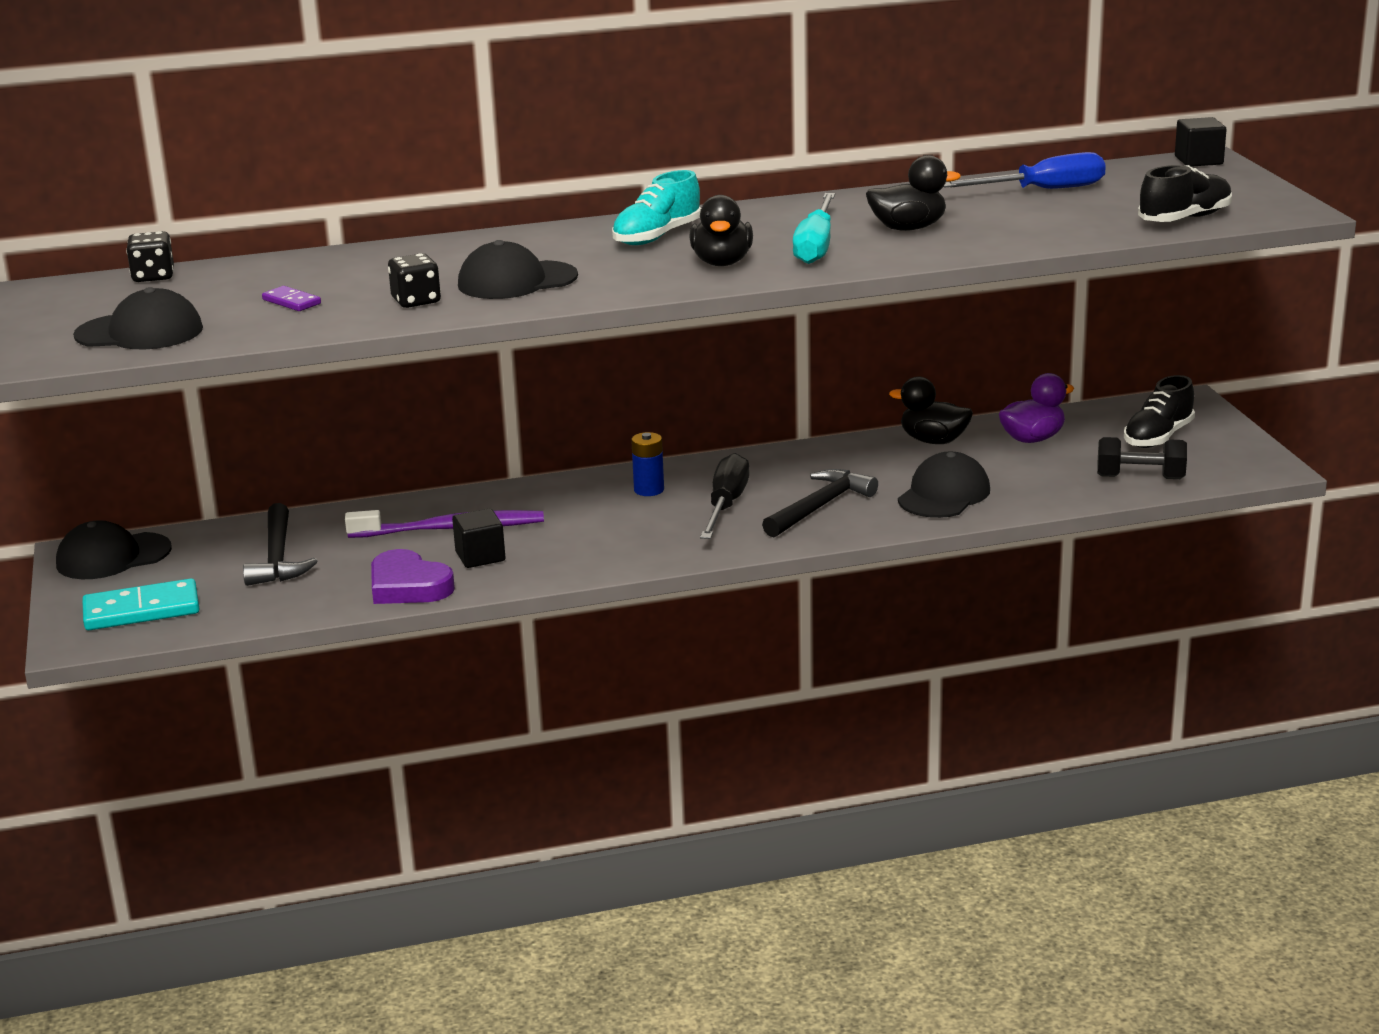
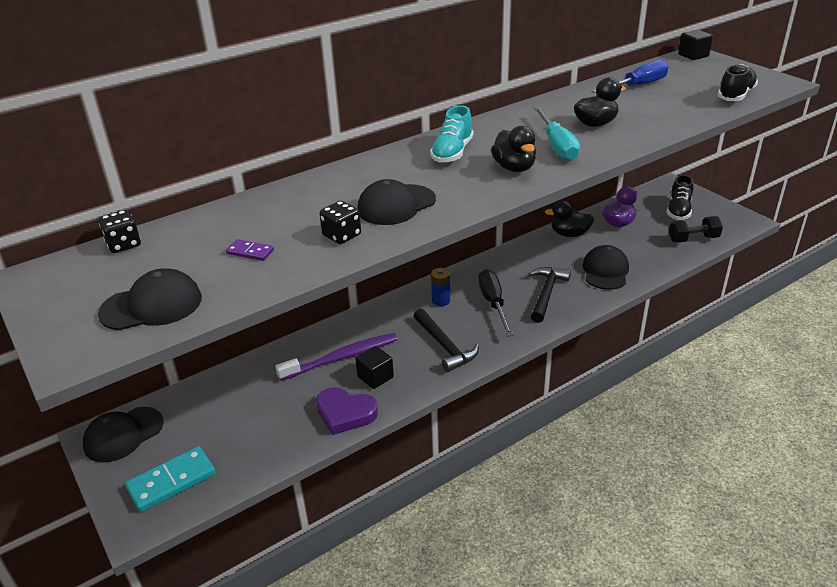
camera: 20 degrees left, 10 degrees up
black hammer [243,503,318,586] -> black hammer moved to [414,308,479,372]

